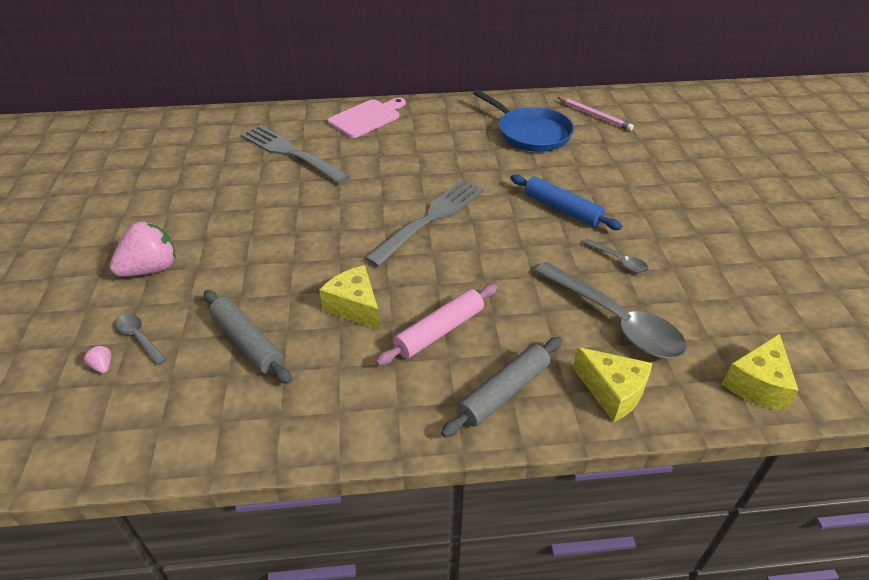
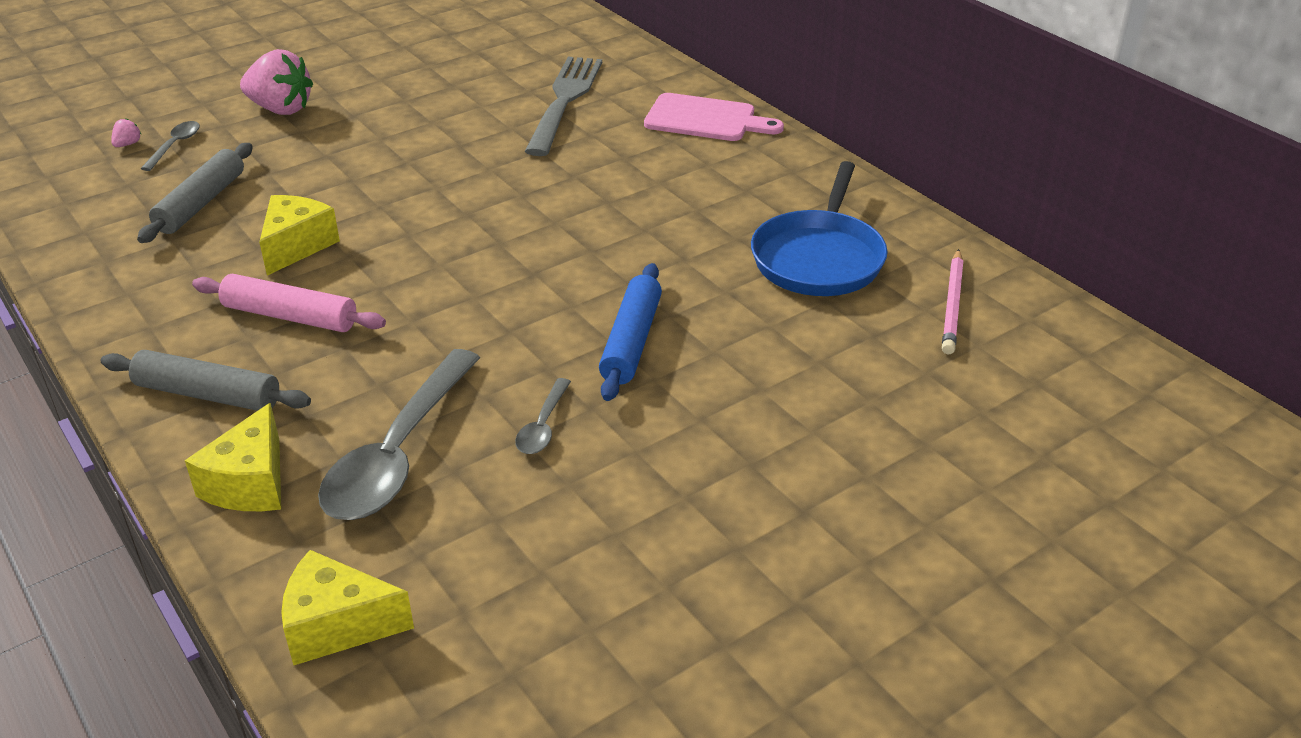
camera: 60 degrees right, 5 degrees down
grey fork [365,179,484,267] -> none

